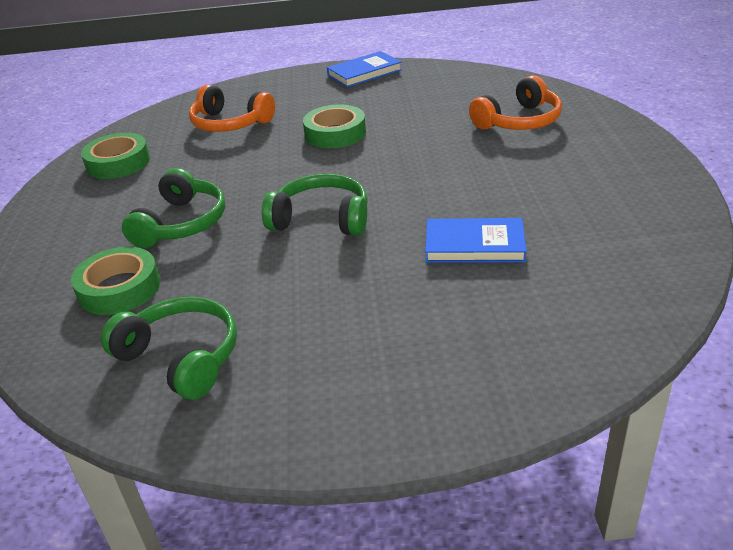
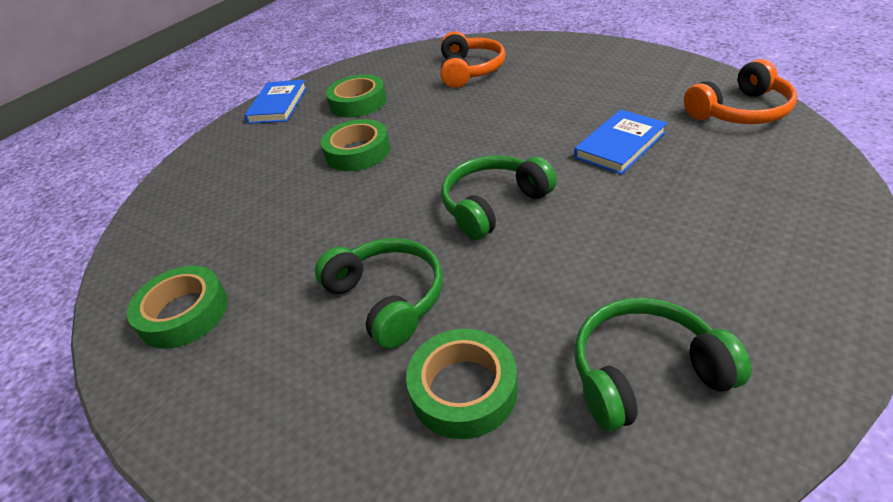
camera: 50 degrees left, 5 degrees up
orange headphones [189,85,275,132] -> orange headphones moved to [684,59,797,124]
none -> green tape [326,74,387,118]

